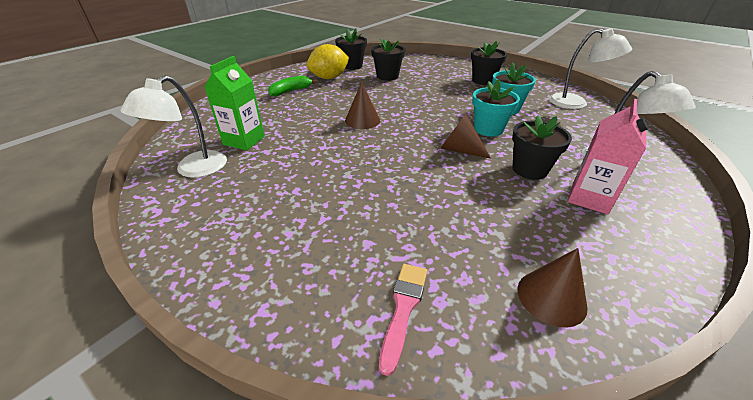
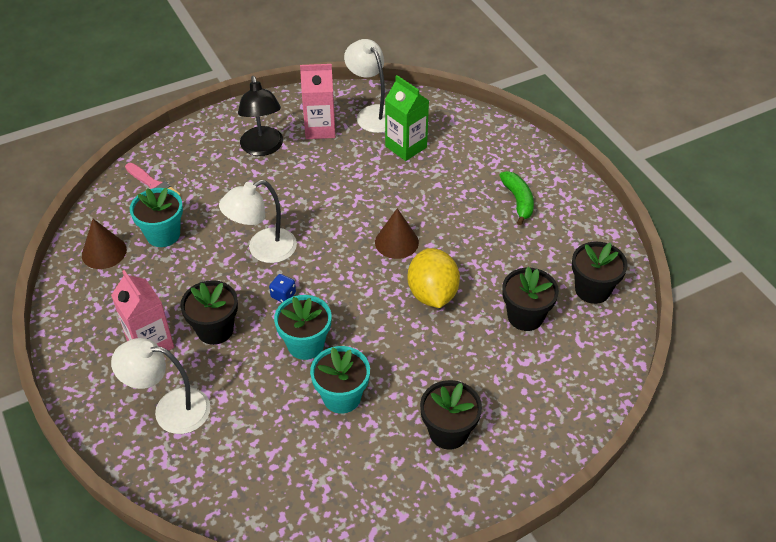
camera: 115 degrees right, 10 degrees up
yellow lemon [306,44,349,79] -> yellow lemon moved to [408,248,460,308]
brown cone [441,114,491,159] -> blue dice [269,274,296,302]
white lamp [549,28,632,109] -> white lamp moved to [219,180,297,263]
none -> turquoise flower pot [130,188,183,247]
none -> black lamp [238,76,283,156]
none -> pink carton [300,64,335,139]

